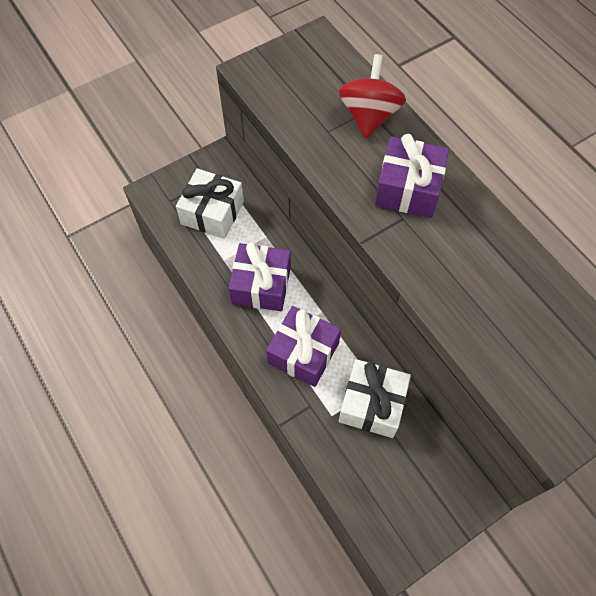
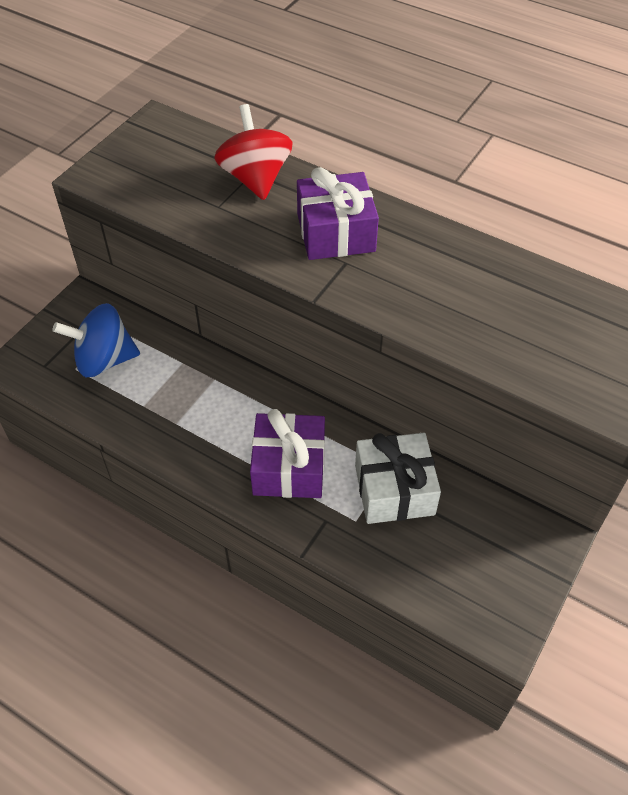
camera: 25 degrees left, 10 degrees down
white gift [176,168,244,239] -> blue spinning top [53,303,140,377]
purple gift [228,242,291,311] -> none

